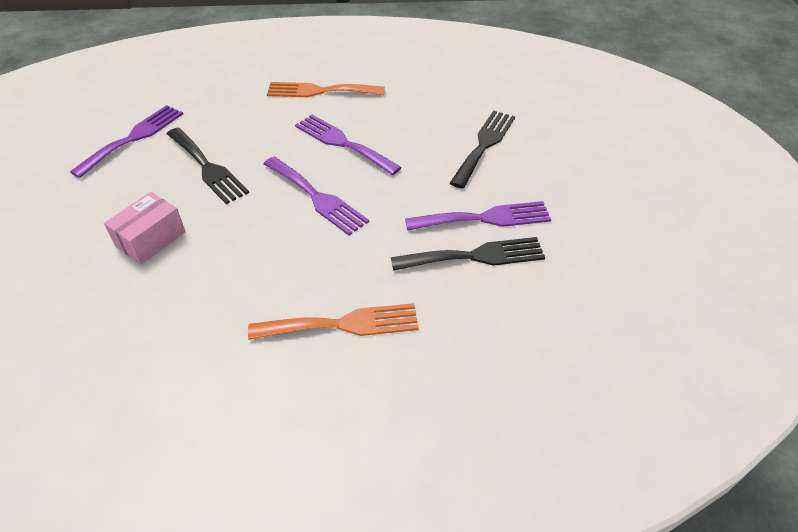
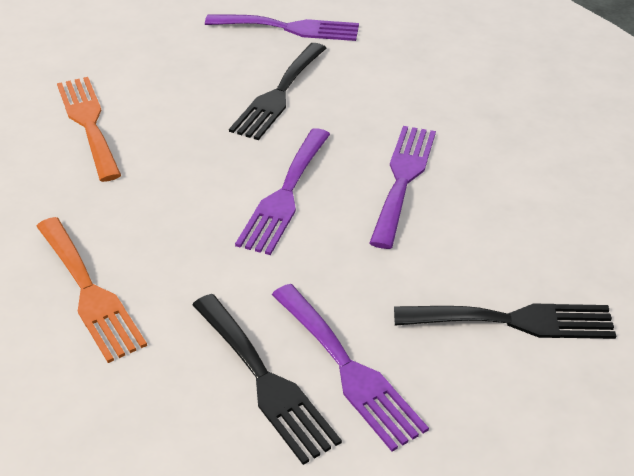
camera: 65 degrees right, 5 degrees down
pink box [104,192,186,265] -> none
orange fork [267,82,385,97] -> orange fork moved to [57,77,121,182]

